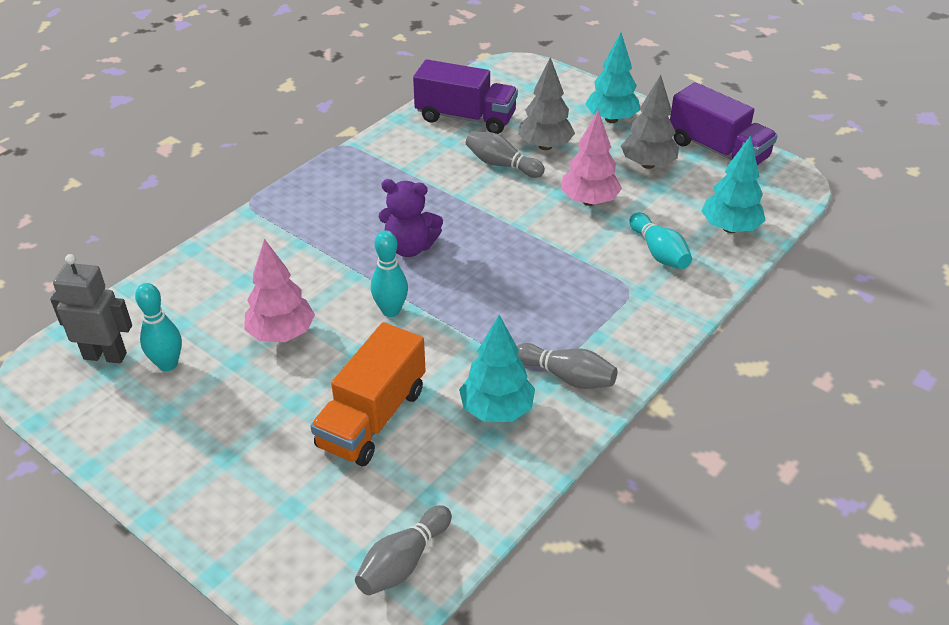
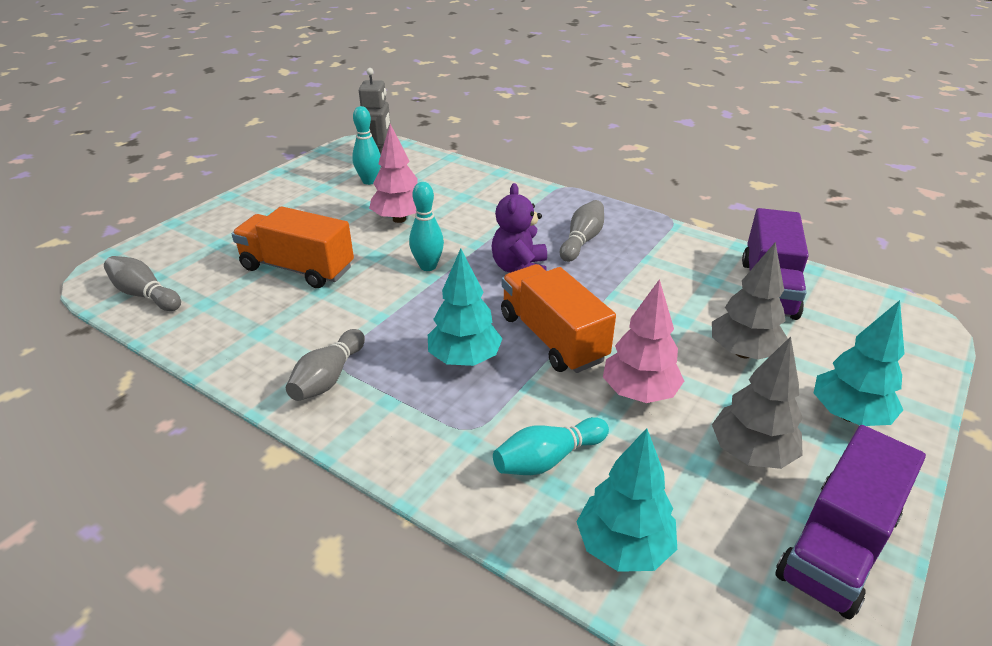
camera: 85 degrees right, 5 degrees down
turquoise tree [459,315,535,422] -> turquoise tree moved to [428,249,503,366]
grey bowling pin [466,131,545,178] -> grey bowling pin moved to [560,200,604,262]
none -> orange truck [501,264,616,373]

